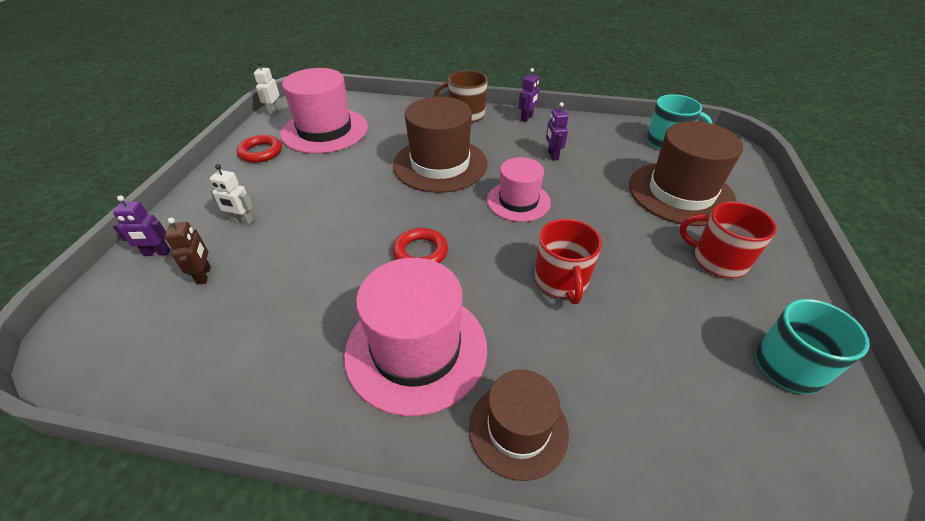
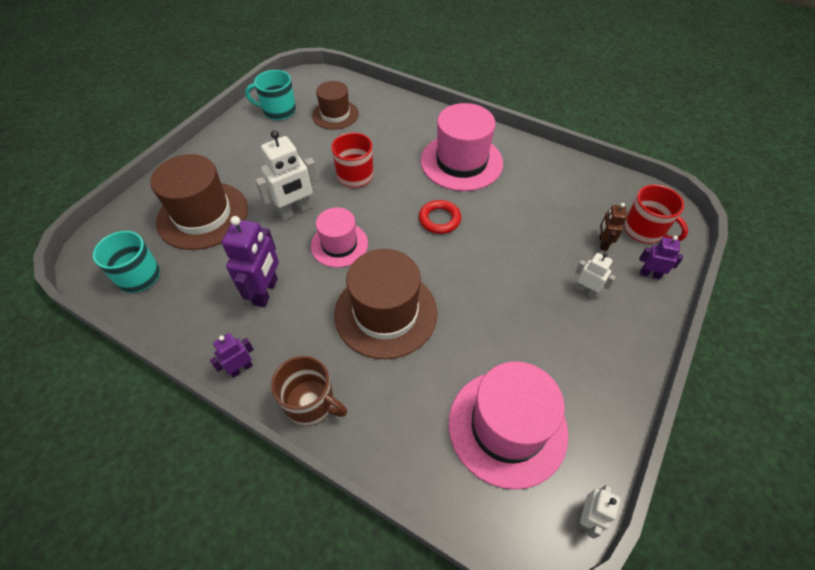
camera: 160 degrees left, 10 degrees up
red ring [237,135,282,163] -> none
brown hat [469,370,569,481] -> brown hat moved to [312,81,359,130]
purple robot [546,102,569,161] -> purple robot [222,216,279,307], size x1.81
red mug [679,202,777,278] -> red mug moved to [624,185,688,244]
none -> white robot [255,130,319,220]

